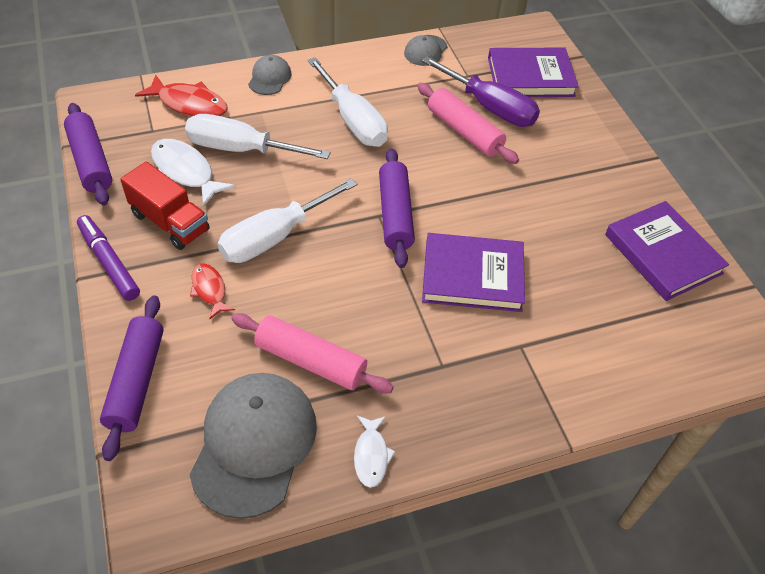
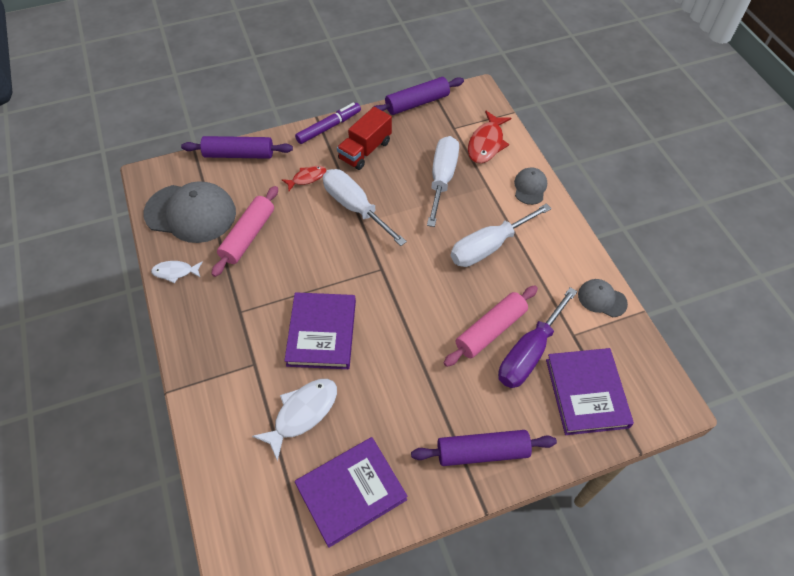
camera: 90 degrees right, 5 degrees up
white fish [151,139,235,207] -> white fish moved to [252,379,337,461]
grey cap [248,55,292,95] -> grey cap turned 90 degrees counterclockwise [514,167,547,205]
purple rolling pin [379,148,415,268] -> purple rolling pin moved to [411,430,557,466]

